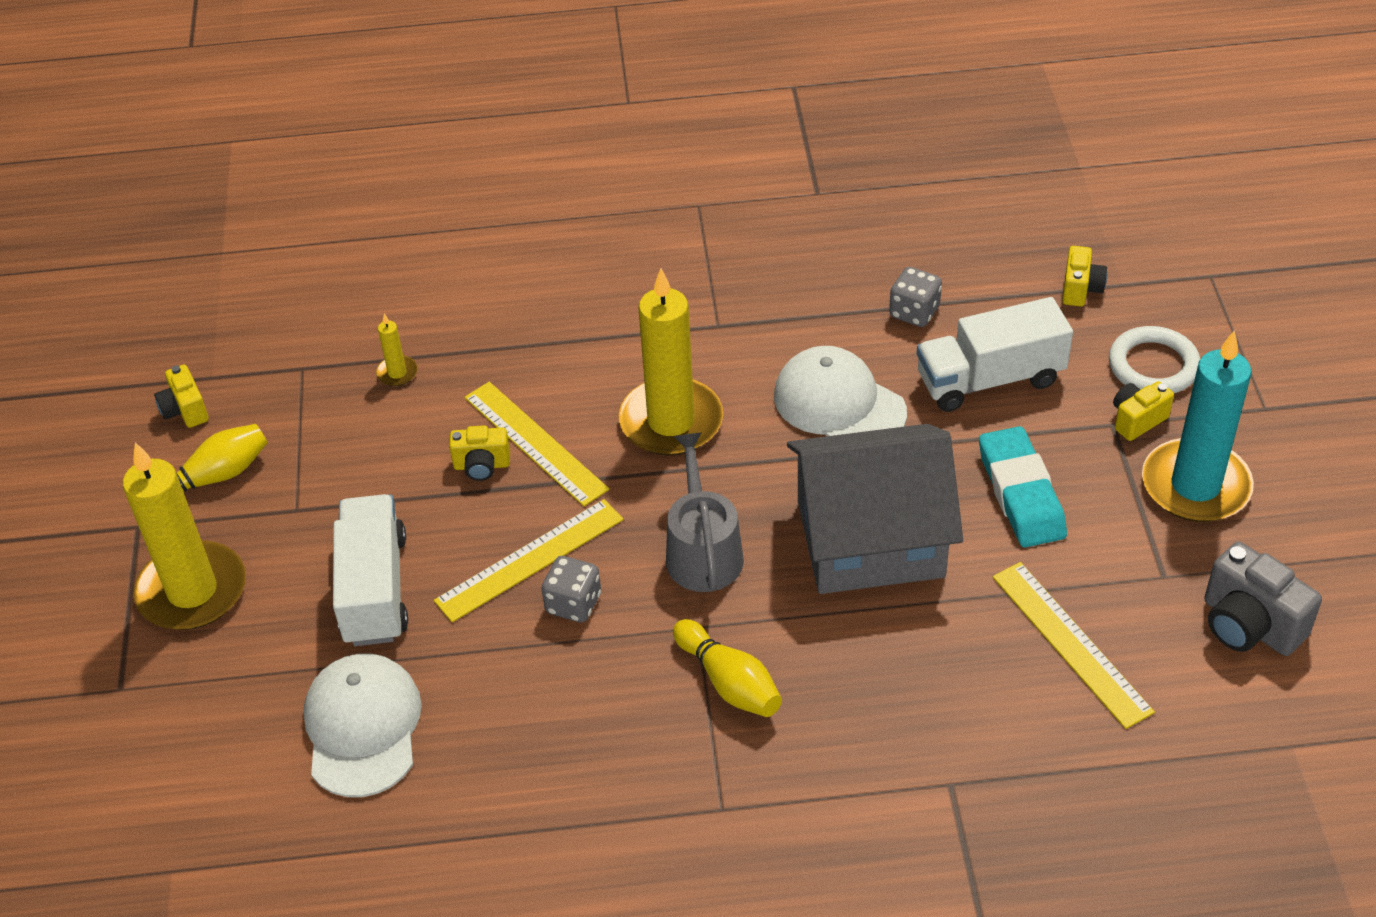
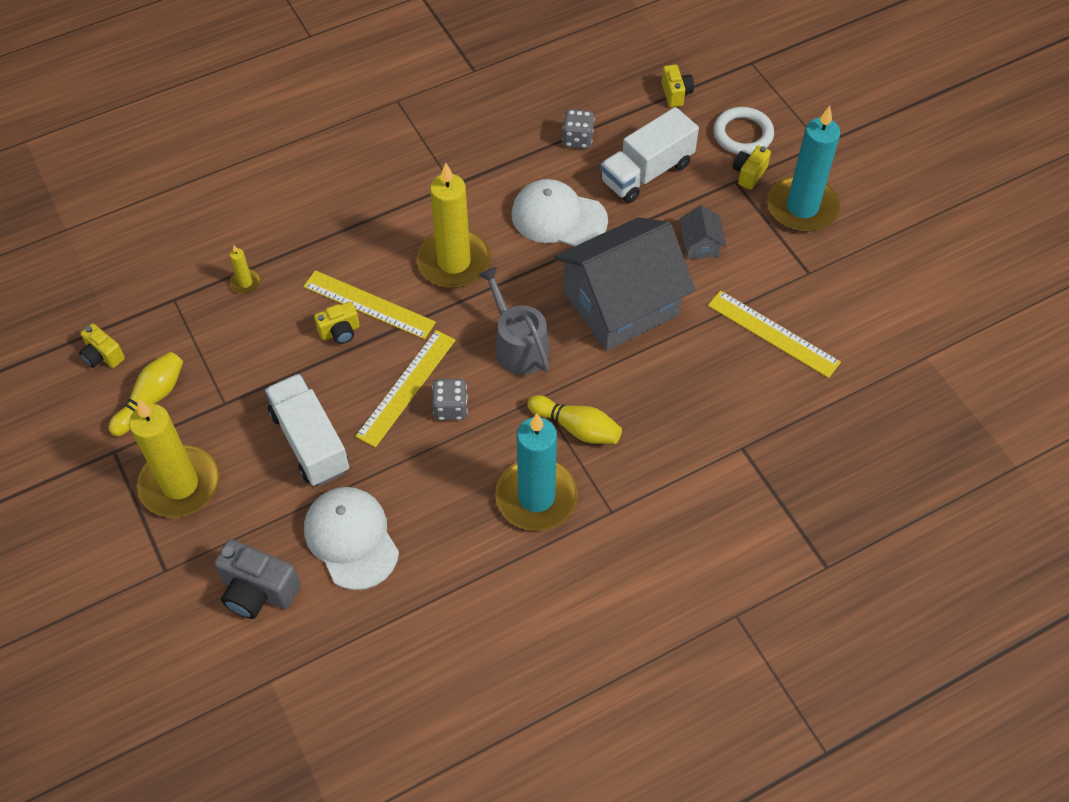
camera: 25 degrees left, 10 degrees up
turquoise eraser [979,426,1067,548] -> grey house [679,205,726,259]
grey camera [1204,542,1322,656] -> grey camera moved to [214,539,301,619]
none -> turquoise candle [495,414,578,531]

